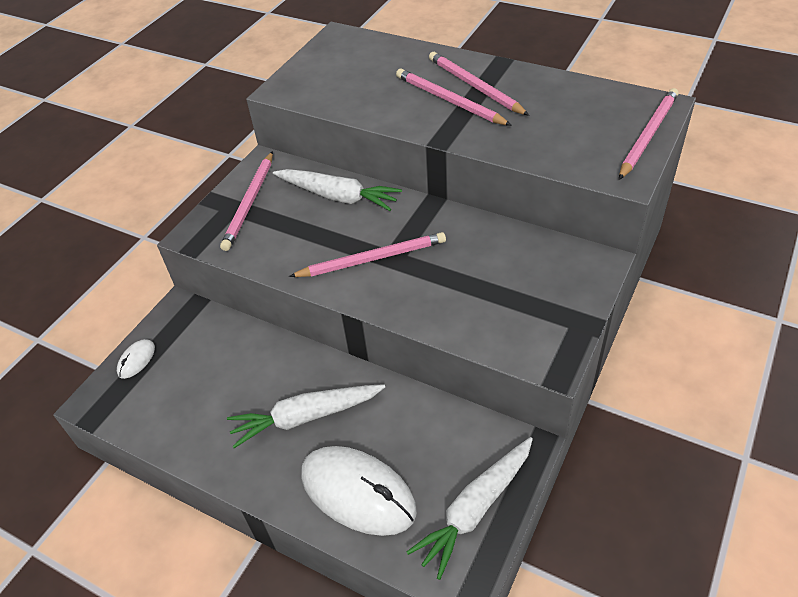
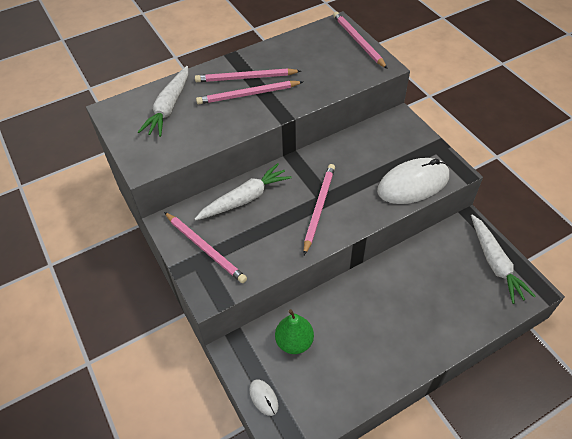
camera: 60 degrees left, 5 degrees up
white carrot [227,384,385,448] -> white carrot moved to [138,66,188,137]
white mouse [301,446,417,536] -> white mouse moved to [377,158,449,204]
none -> green pear [275,309,314,354]

